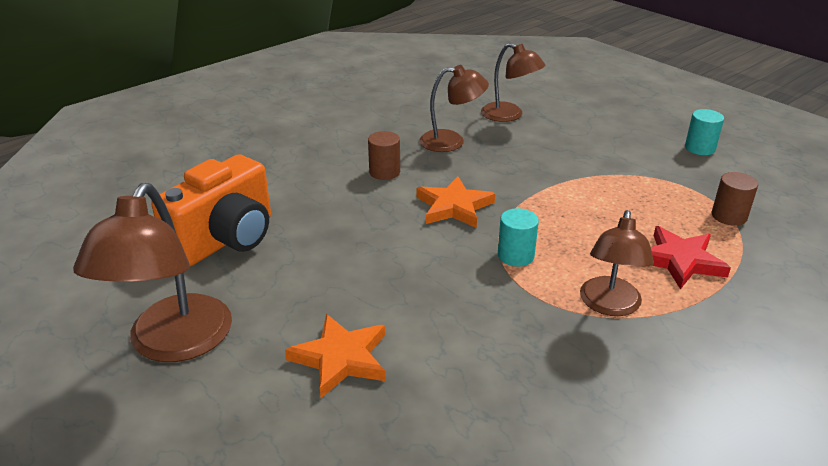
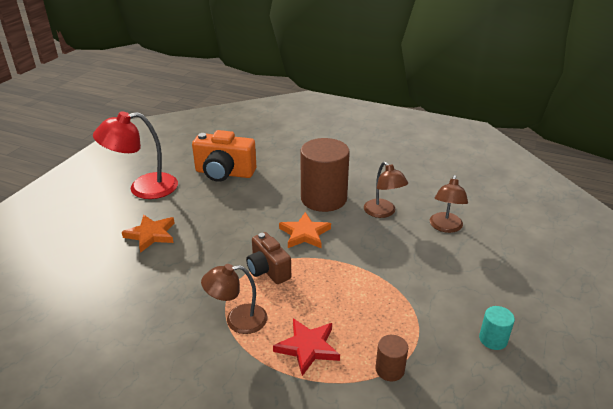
camera: 65 degrees right, 0 degrees up
brown lamp [73,183,232,362] -> red lamp [93,111,178,199]
brown cylinder [368,131,400,180] -> brown cylinder [300,138,350,212], size x2.28
turquoise cylinder [498,208,539,266] -> brown camera [246,232,291,284]

